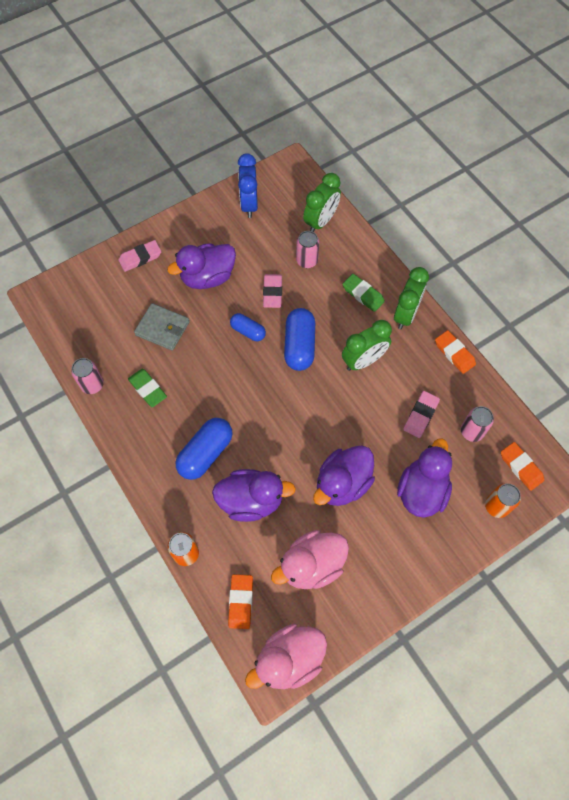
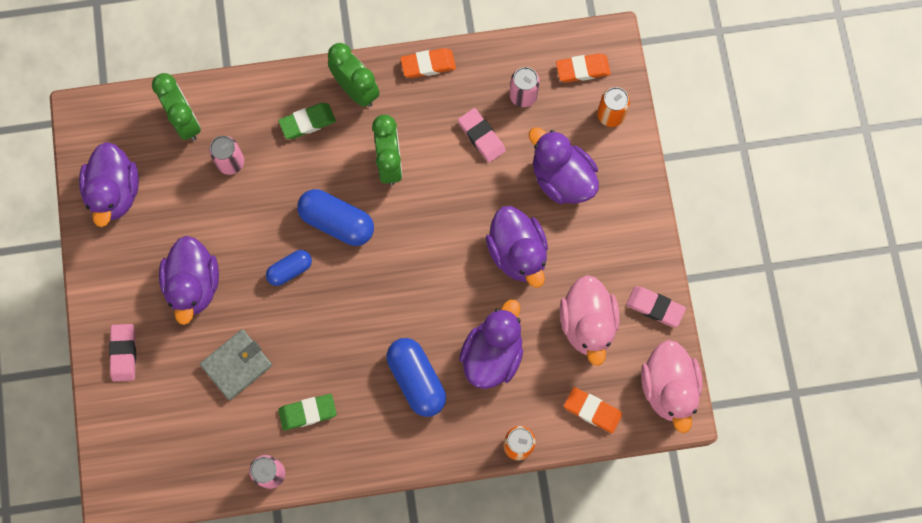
camera: 65 degrees left, 10 degrees up
blue clock [238,153,258,218] -> purple duck [79,142,139,227]
pink eraser [263,274,282,308] -> pink eraser moved to [626,286,686,327]

